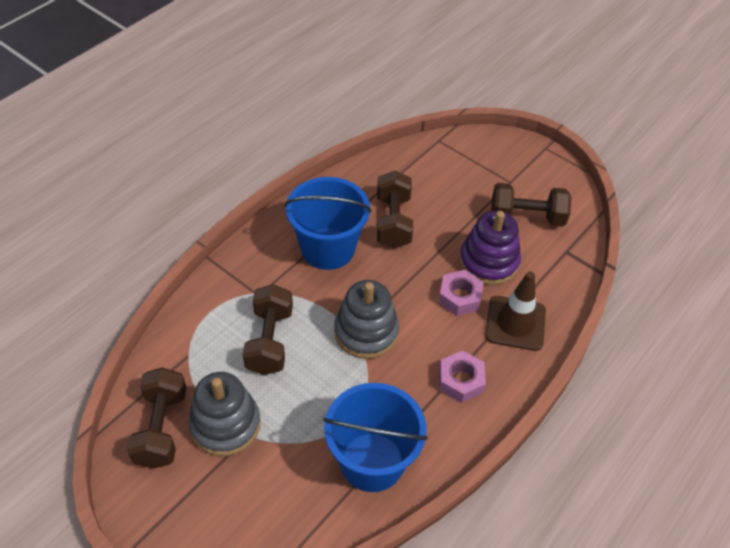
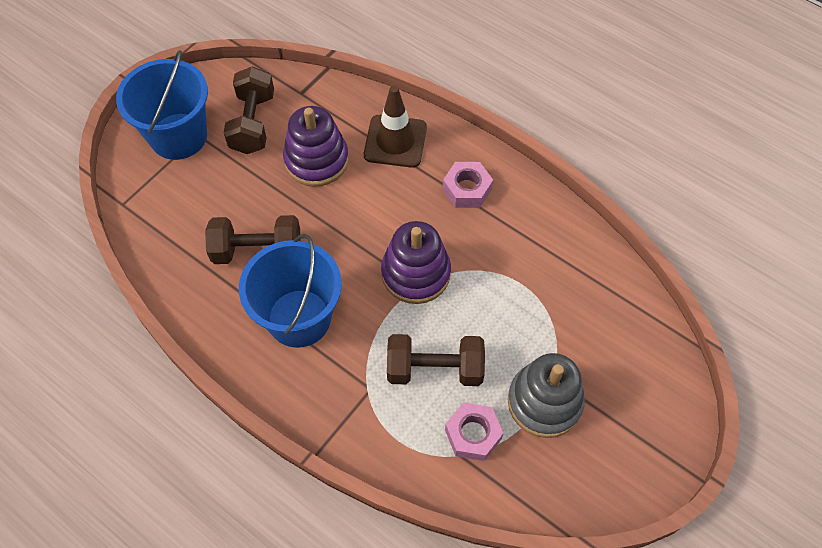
camera: 90 degrees left, 10 degrees up
brown dumbbell [126,367,186,468] -> none
blue bucket [323,383,428,492] -> blue bucket moved to [116,50,208,160]
grey stacking toy [334,280,399,359] -> purple stacking toy [381,221,451,304]
pink nut [438,270,484,316] -> pink nut moved to [445,402,503,461]

